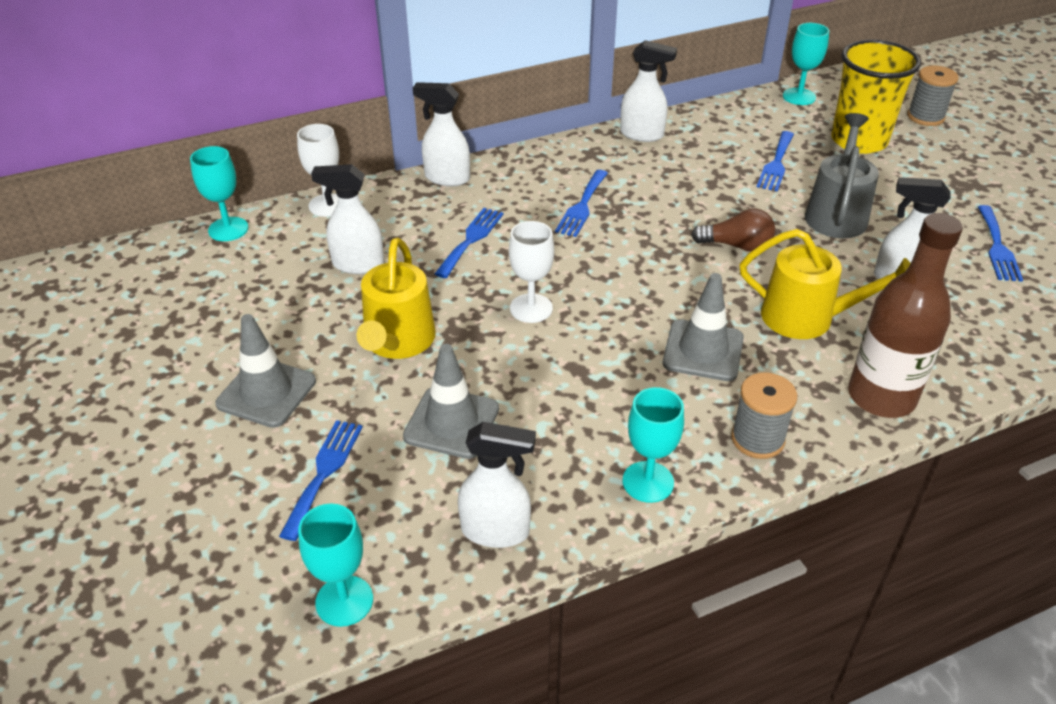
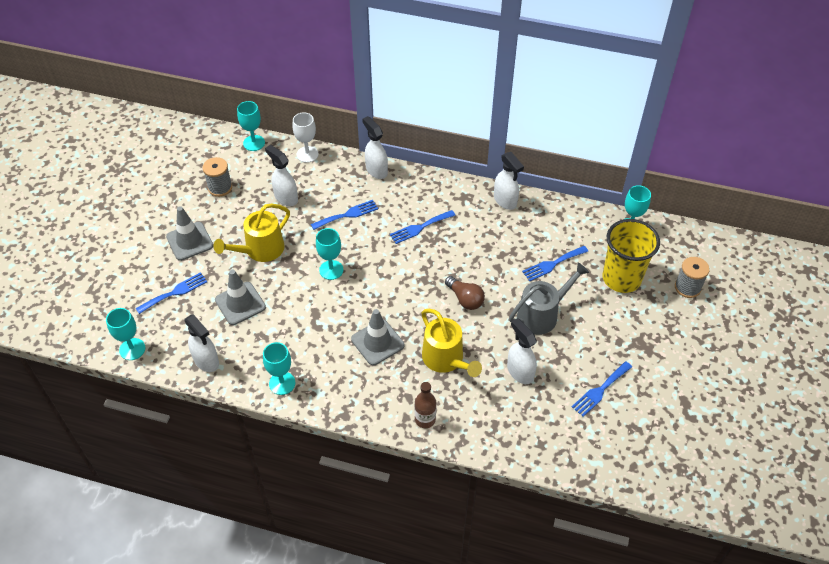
camera: 40 degrees right, 10 degrees up
white goblet [509,221,554,323] -> turquoise goblet [316,228,344,280]
grey spool [731,372,797,459] -> grey spool moved to [203,157,232,197]
brown bottle [848,213,963,418] -> brown bottle [415,382,436,428], size x0.54

